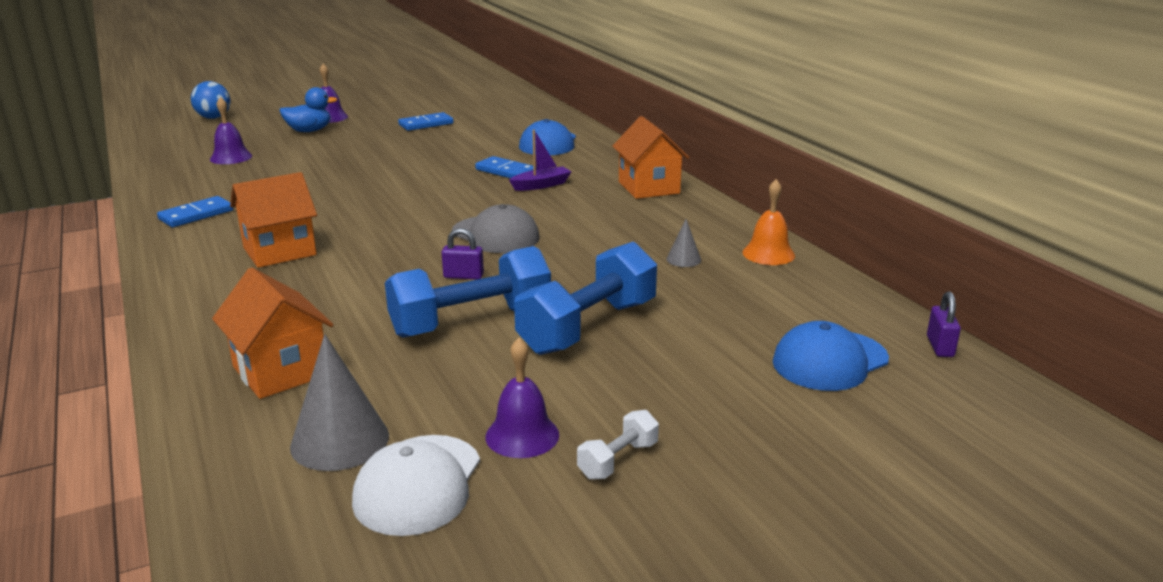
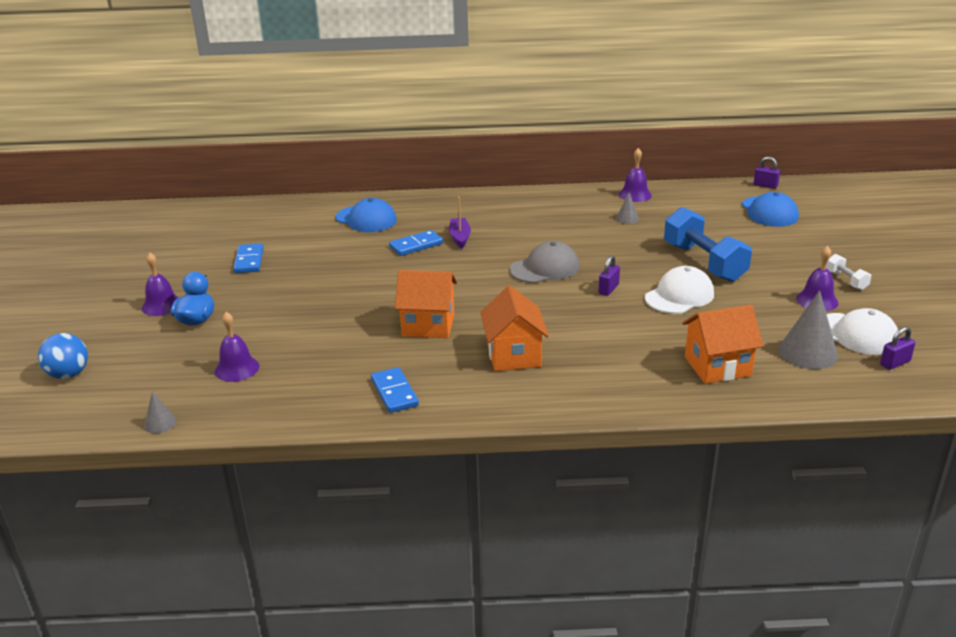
camera: 65 degrees left, 5 degrees up
blue dumbbell [385,246,551,338] -> white cap [645,266,714,314]
orange house [612,116,689,199] -> orange house moved to [395,270,457,338]
orange bell [742,179,795,265] -> purple bell [619,148,652,202]
none -> grey cone [144,391,177,433]
none -> purple padlock [880,327,915,370]

